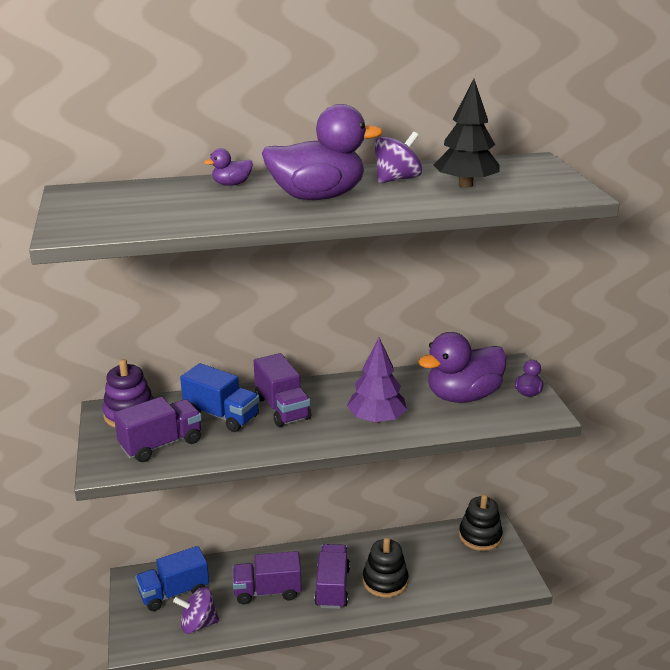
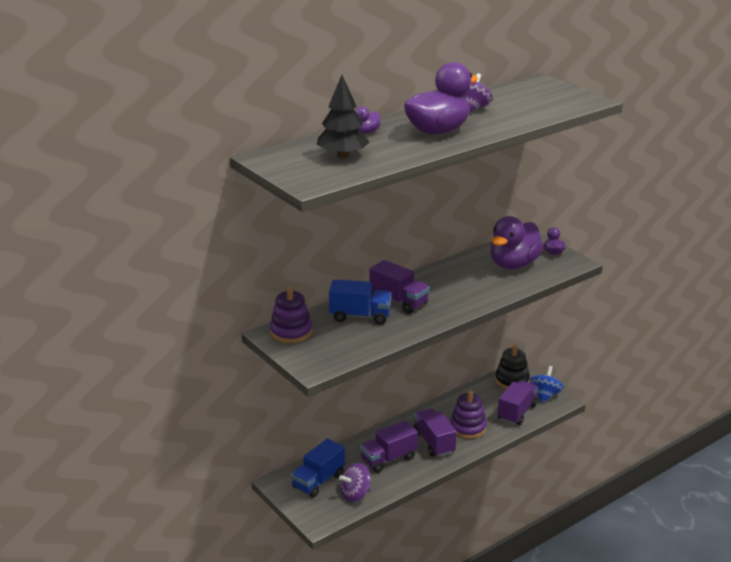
camera: 25 degrees left, 0 degrees up
purple truck [114,397,202,462] -> purple truck moved to [498,380,538,425]
purple tree [347,337,407,423] -> none
black stacking toy [363,537,408,598] -> purple stacking toy [450,390,487,439]
black tree [434,79,500,188] -> black tree moved to [316,75,370,158]
none -> blue spinning top [530,366,564,403]

